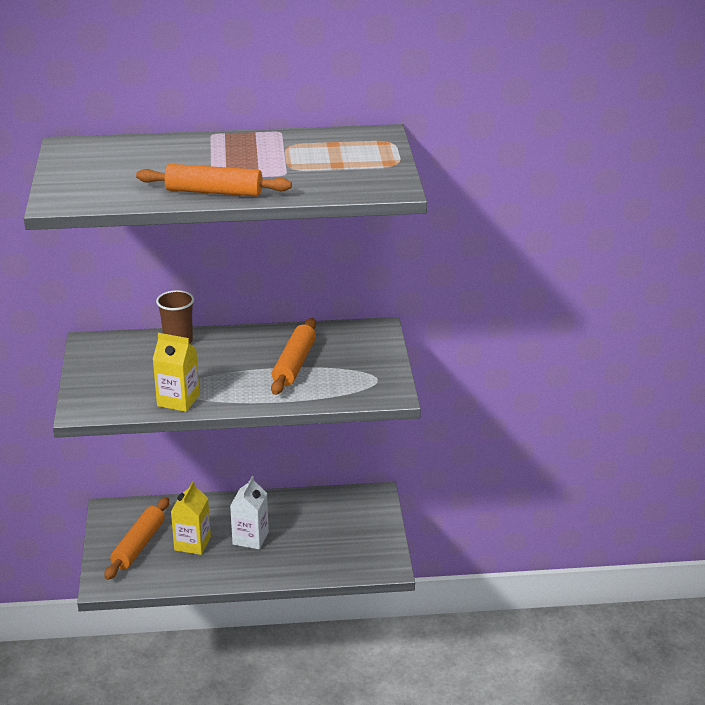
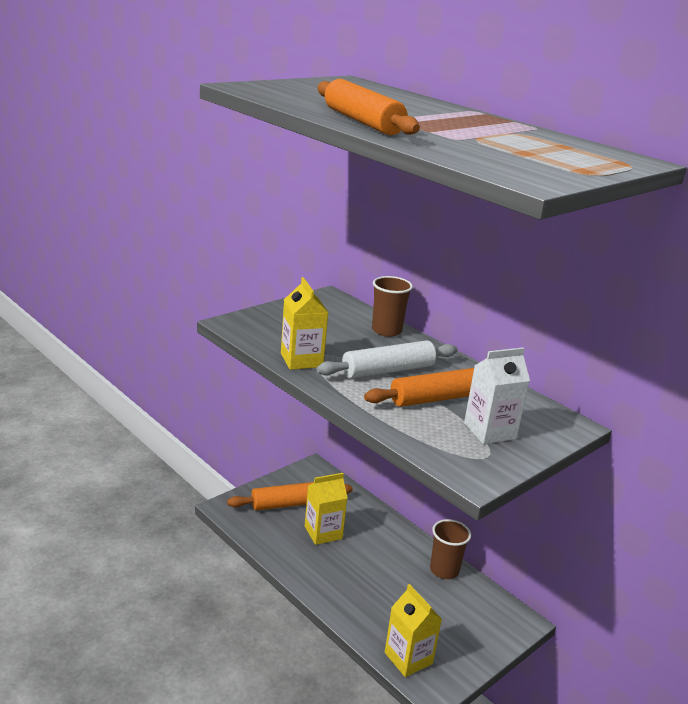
camera: 50 degrees right, 5 degrees down
white carton [230,476,269,549] -> white carton moved to [464,347,530,444]
none -> white rolling pin [317,340,458,379]
none -> yellow carton [385,584,442,677]
none -> brown cup [430,519,471,579]

